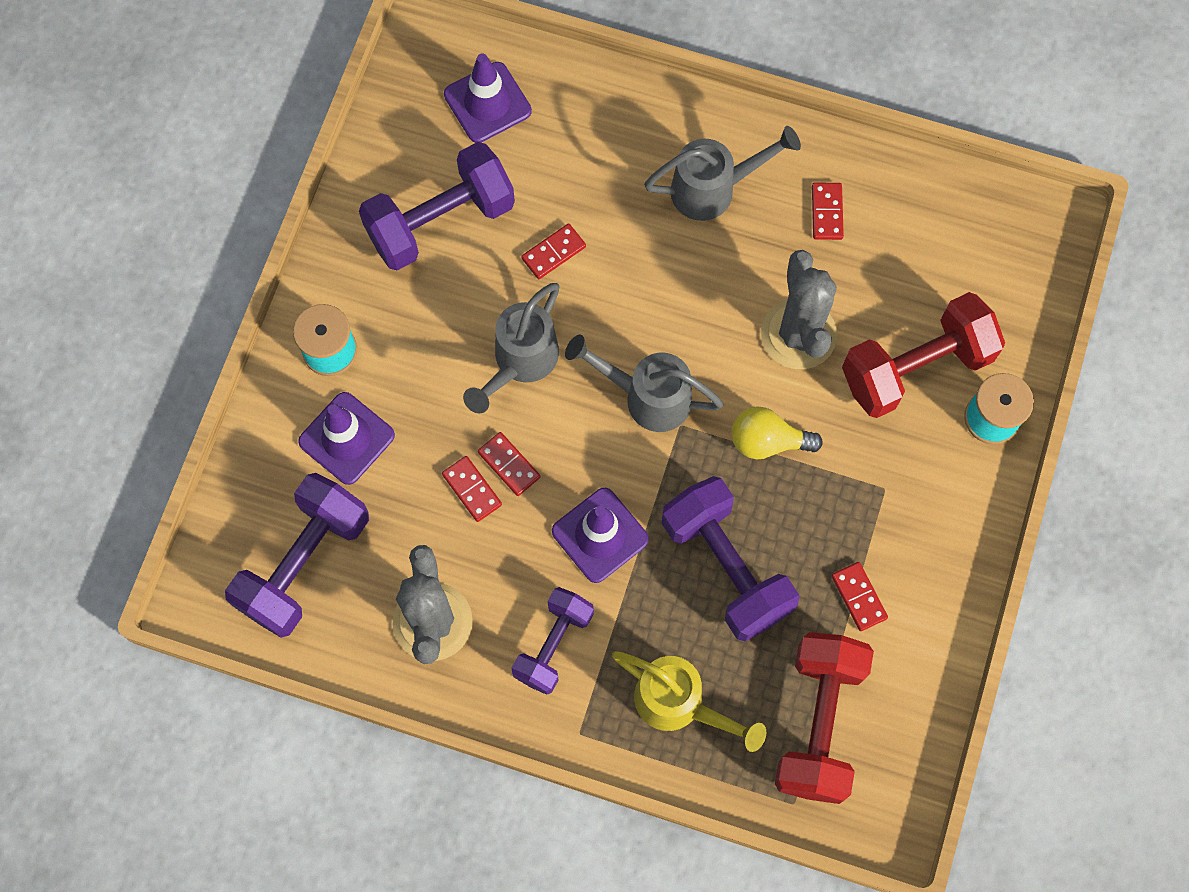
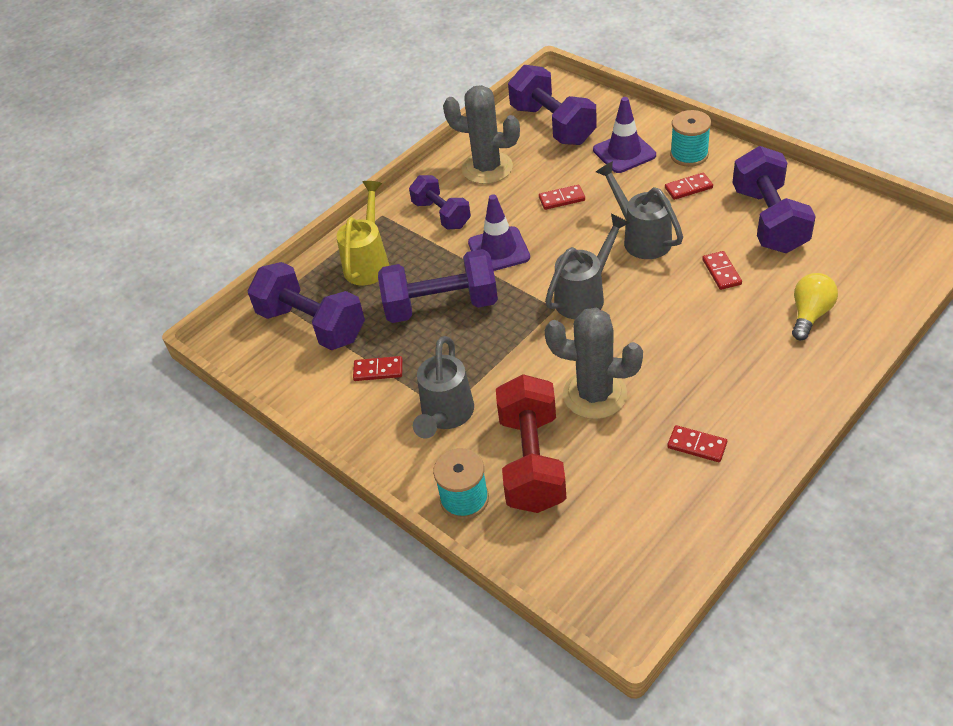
camera: 120 degrees right, 25 degrees down
purple traffic cone [444,53,532,143] -> none
red domino [478,432,540,496] -> red domino moved to [665,173,713,200]
yellow watering can [612,651,766,752] -> yellow watering can turned 135 degrees clockwise [336,181,389,285]
grey watering can [644,126,801,221] -> grey watering can moved to [413,336,474,439]
yellow light bulb [731,406,823,459] -> yellow light bulb moved to [792,273,838,340]
red dumbbell [775,632,874,804] -> purple dumbbell [247,262,365,350]

